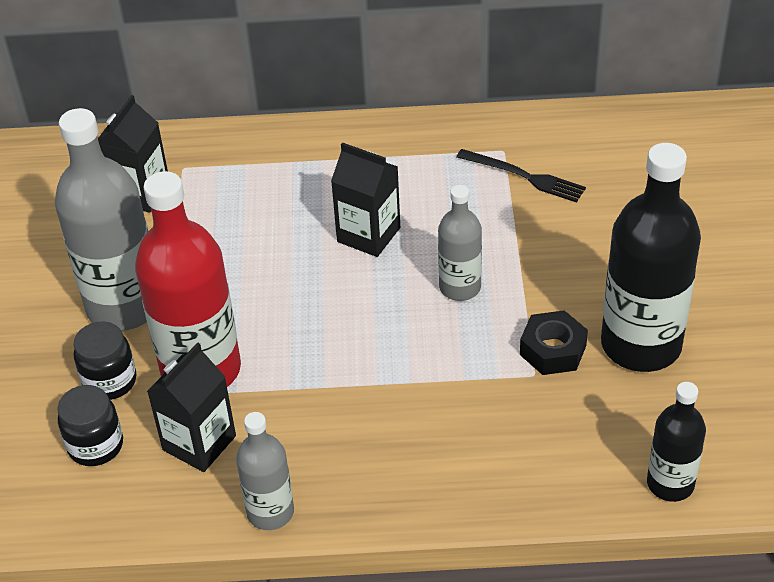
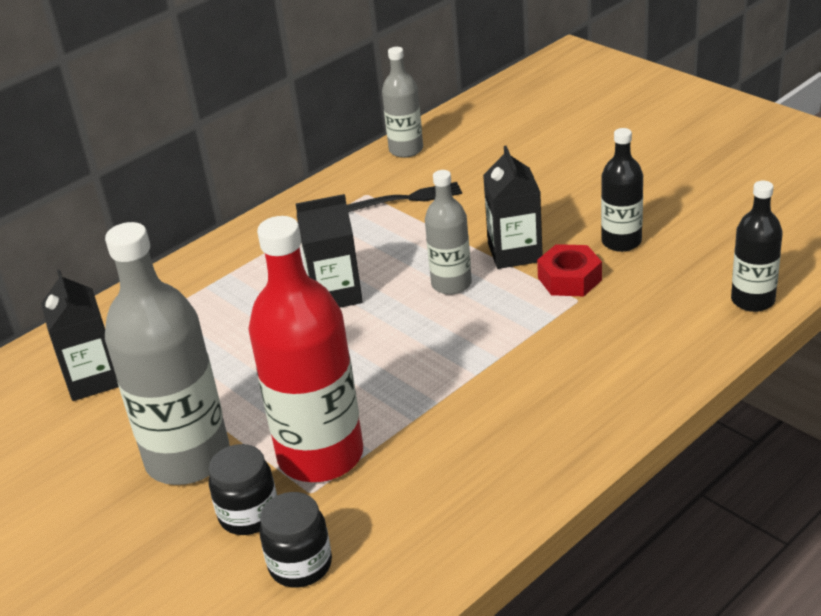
camera: 40 degrees left, 10 degrees down
black carton [147,342,236,472] -> black carton moved to [483,146,543,269]
grey bottle [236,412,294,530] -> grey bottle moved to [382,47,423,158]
black nut [520,310,588,375] -> red nut [537,244,602,296]
black bottle [601,143,701,372] -> black bottle [601,128,643,252], size x0.54

